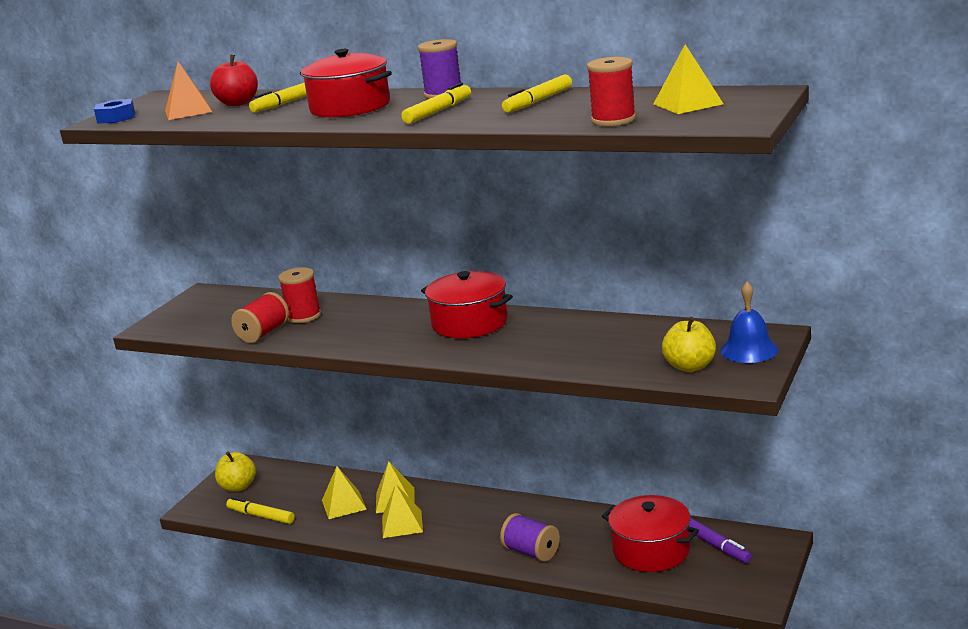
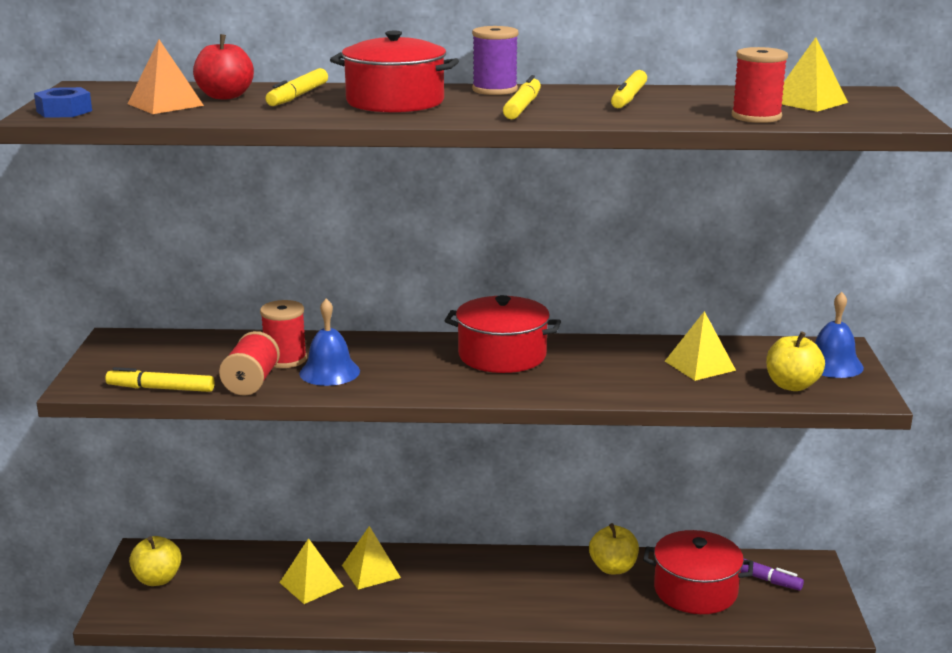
camera: 25 degrees left, 0 degrees up
yellow marker [226,497,295,524] -> yellow marker moved to [105,367,215,392]
yellow pyramid [382,484,423,538] -> yellow pyramid moved to [665,311,736,381]
purple spool [500,513,560,562] -> none
none -> blue bell [299,299,360,386]
none -> yellow apple [589,523,639,574]

